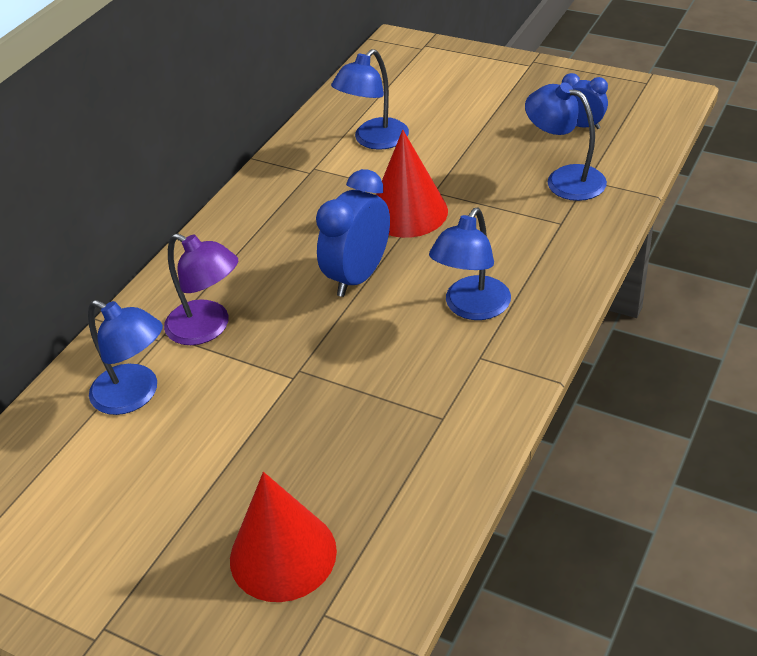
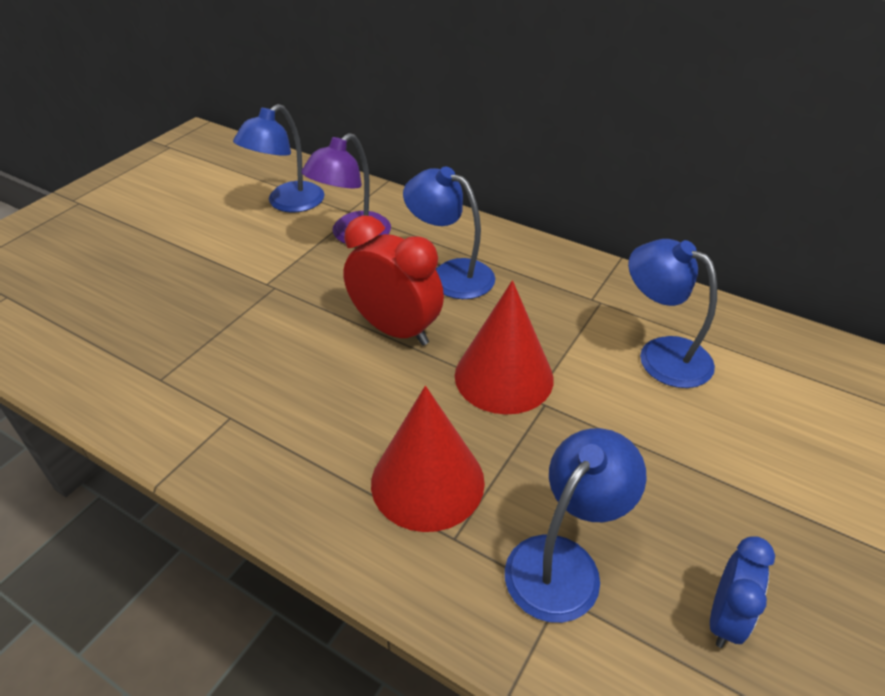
camera: 90 degrees right, 0 degrees up
red cone [230,472,337,602] -> red cone moved to [371,386,485,532]
blue clock [316,169,390,297] -> red clock [343,215,444,346]
blue lamp [429,208,511,320] -> blue lamp moved to [403,167,495,299]

